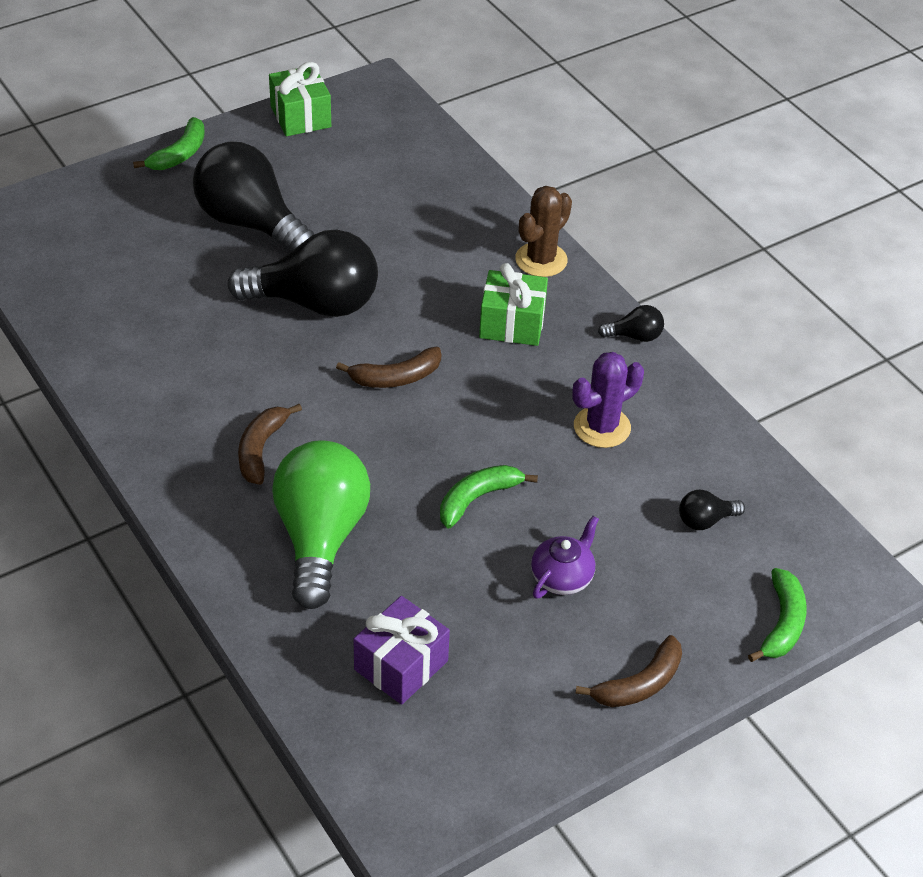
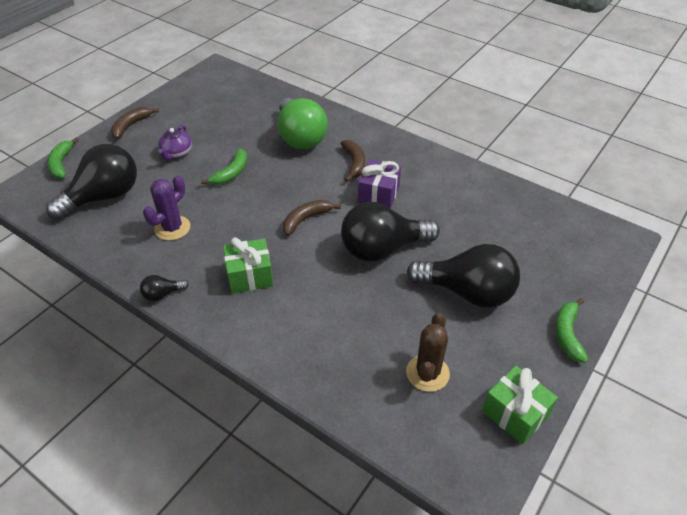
camera: 160 degrees right, 0 degrees up
purple gift [353,596,450,705] -> purple gift moved to [358,159,401,209]
brown cactus [515,186,572,277] -> brown cactus moved to [406,313,450,392]
black light bulb [679,490,745,530] -> black light bulb [46,144,137,220], size x2.35

